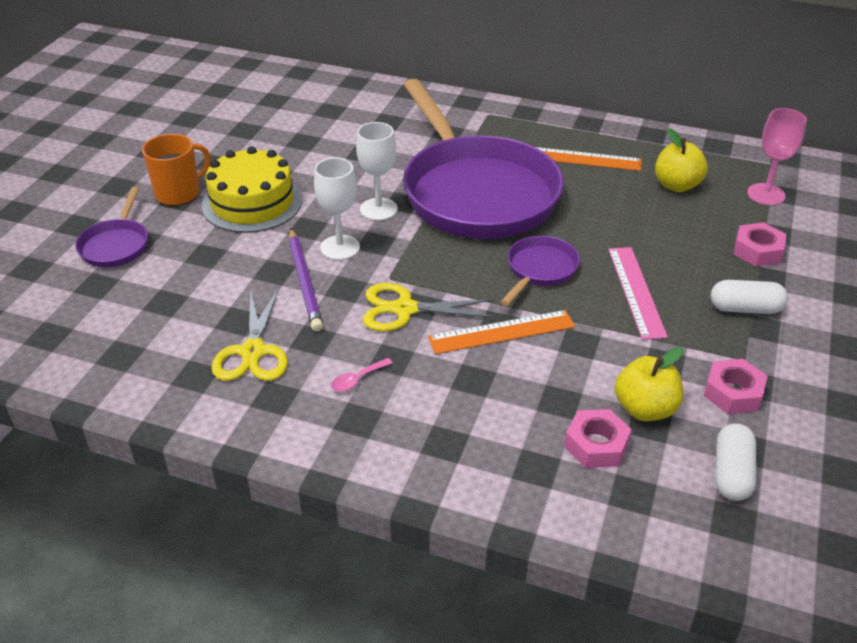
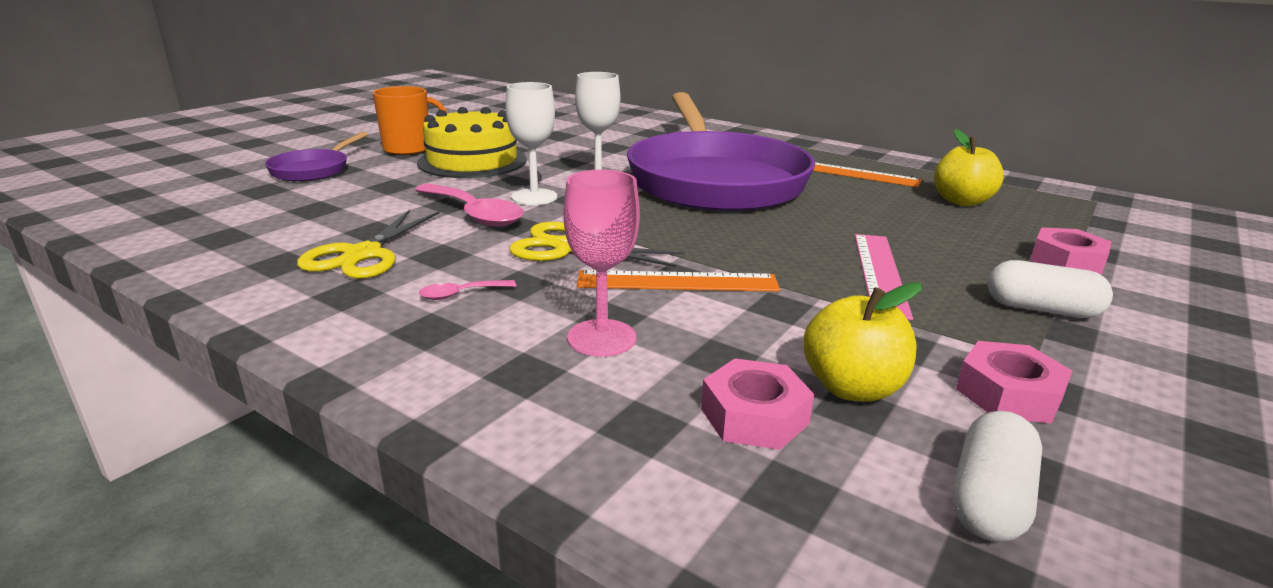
camera: 15 degrees right, 15 degrees down
purple pencil [289,228,323,332] -> pink spoon [415,184,524,227]
purple pan [500,236,580,306] -> none
pink goblet [747,108,807,205] -> pink goblet moved to [563,170,640,356]

